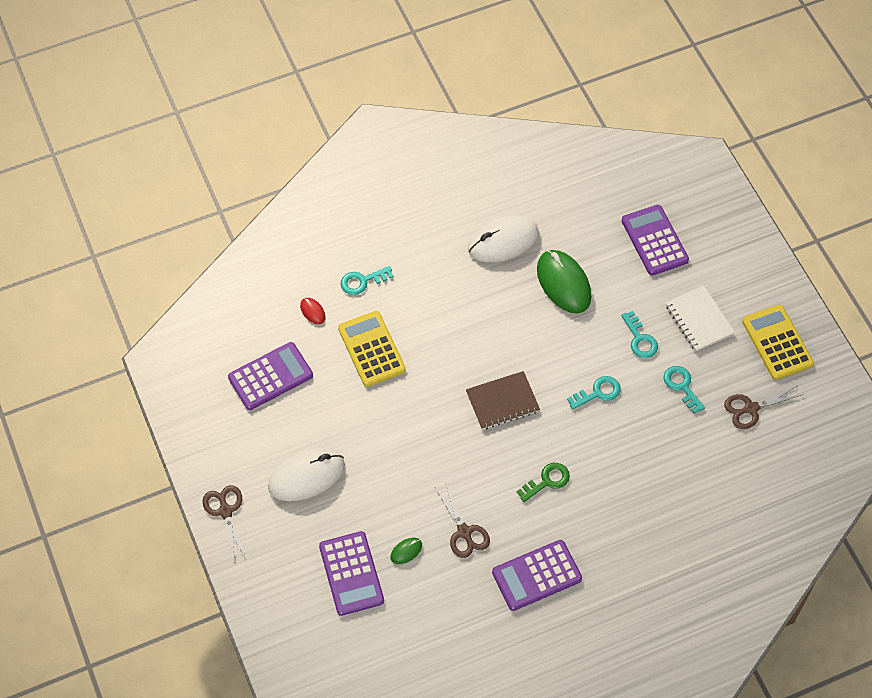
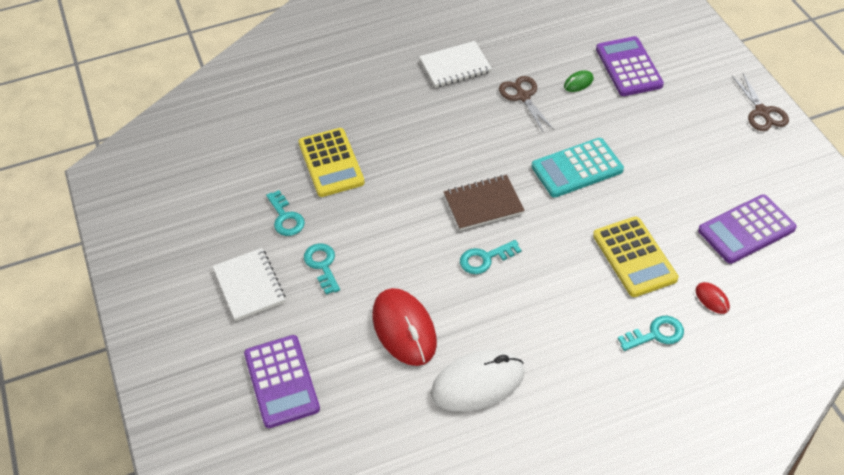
camera: 175 degrees left, 10 degrees down
white mouse [268,448,345,501] -> none
purple calculator [492,540,582,611] -> white notebook [419,41,492,88]
green key [517,463,570,502] -> none
green mouse [537,250,591,314] -> red mouse [373,288,437,366]
turquoise key [567,376,621,410] -> turquoise key moved to [460,240,521,274]
brown scissors [724,386,801,429] -> none
yellow calculator [742,305,814,380] -> yellow calculator moved to [299,128,365,197]
none -> turquoise calculator [532,138,624,197]

